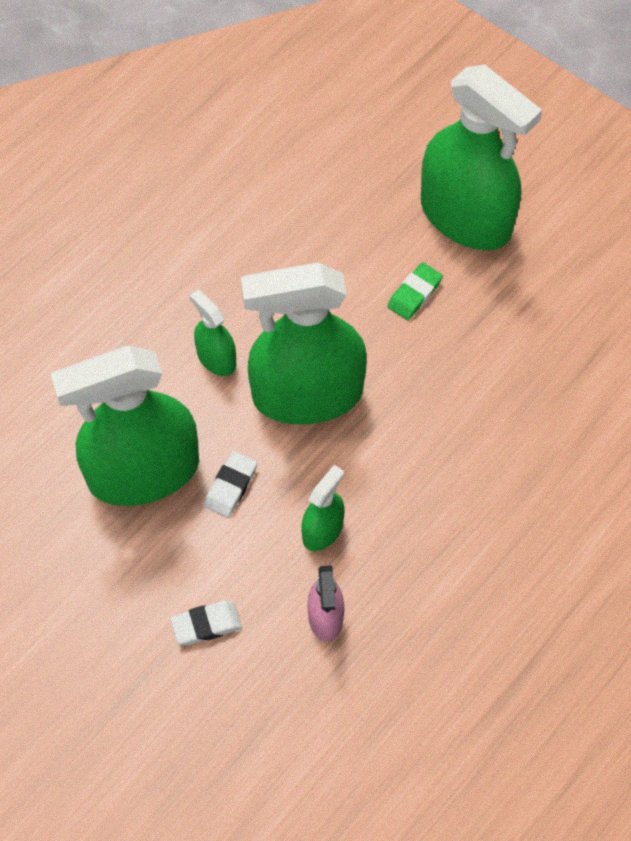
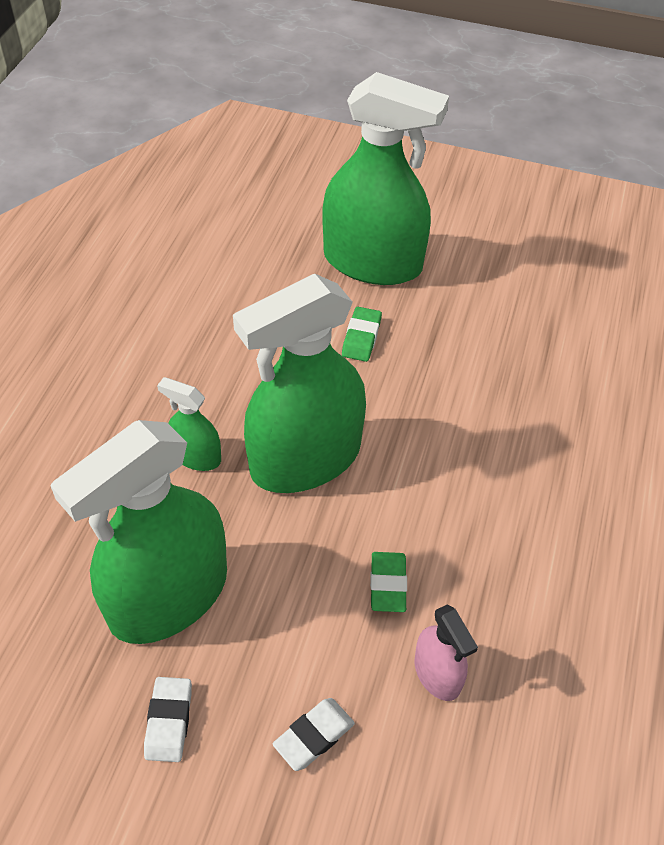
camera: 25 degrees left, 10 degrees down
white eraser [204,451,257,517] -> white eraser moved to [144,677,192,762]
green spray bottle [301,465,345,551] -> green eraser [370,552,407,612]

